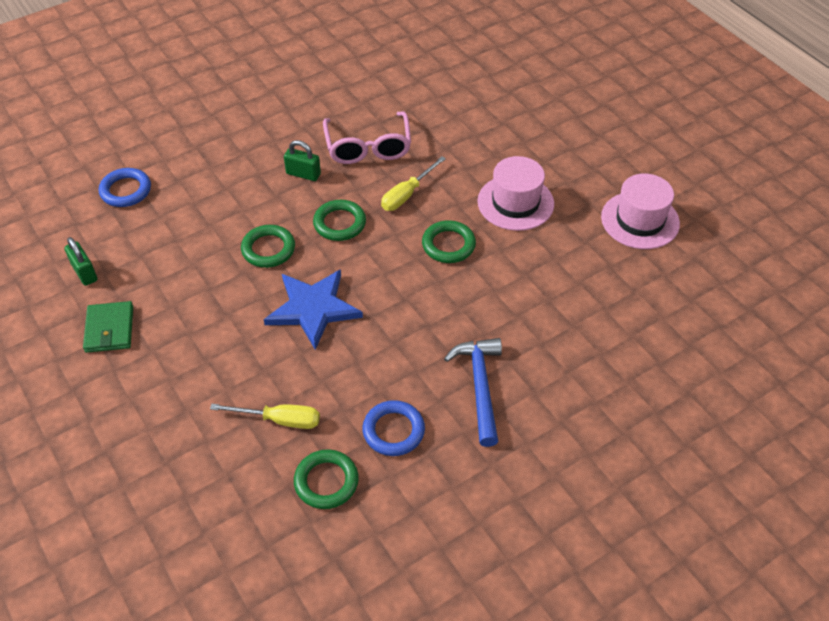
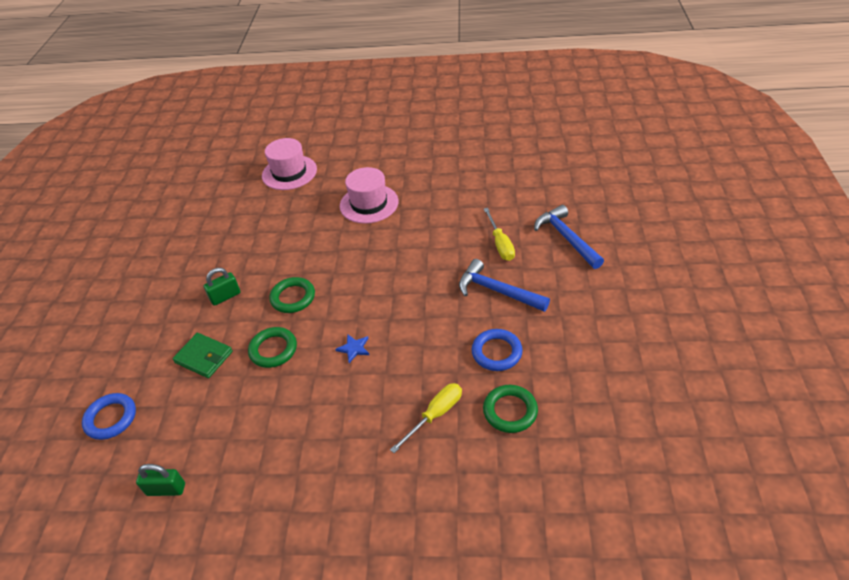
camera: 50 degrees left, 5 degrees down
green wallet [83,301,133,353] -> green wallet moved to [173,333,233,378]
blue star [264,269,363,350] -> blue star [335,334,369,363], size x0.42
pink glasses [323,111,411,164] -> none
yellow screwdriver [381,156,446,211] -> yellow screwdriver moved to [484,208,515,261]
green ring [422,220,476,263] -> none
pink hat [601,174,680,249] -> pink hat moved to [262,138,317,190]
none -> blue hammer [534,205,604,269]

